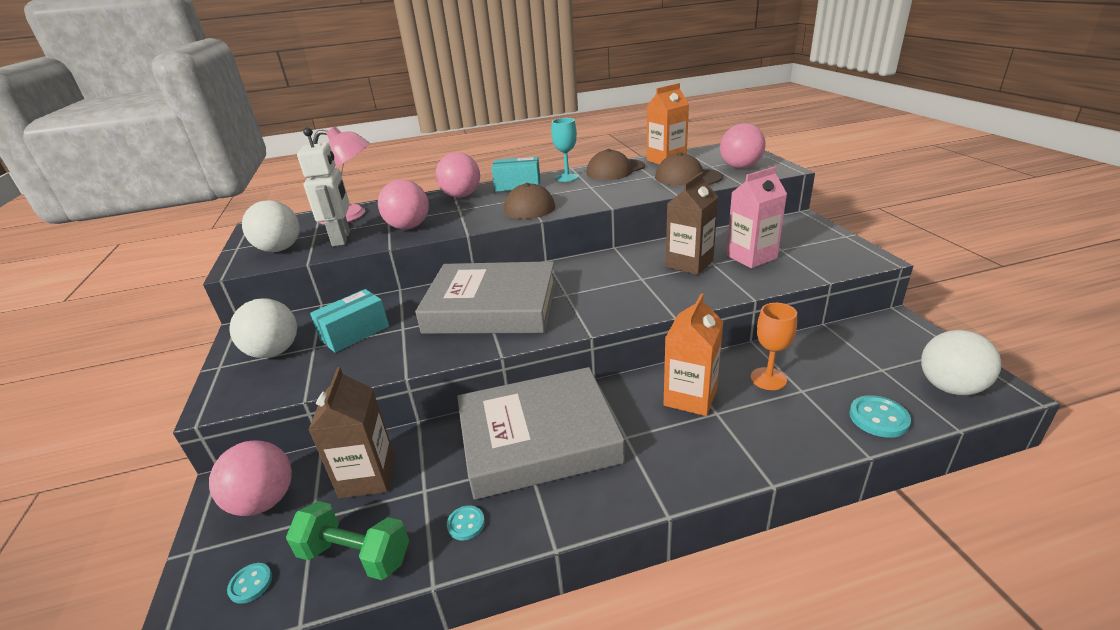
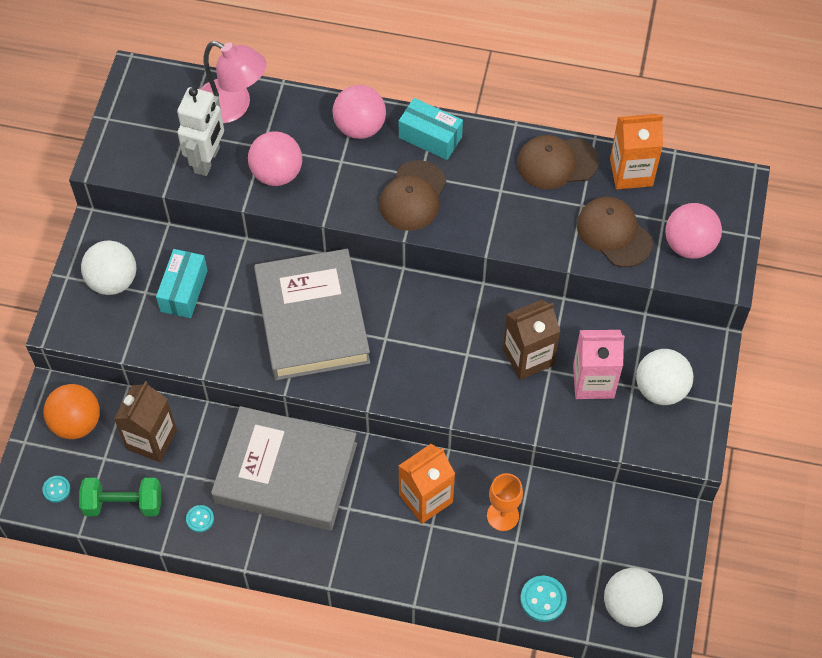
camera: 25 degrees right, 30 degrees up
pink ball [209,440,292,516] -> orange ball [43,384,100,439]
white ball [242,200,300,252] -> white ball moved to [636,349,693,405]
green dumbbell [286,501,409,580] -> green dumbbell turned 45 degrees counterclockwise [79,478,161,516]
turquoise box [310,289,389,353] -> turquoise box turned 60 degrees counterclockwise [156,249,208,318]
grey book [415,261,556,334] -> grey book turned 45 degrees clockwise [254,249,370,380]
turquoise goblet [551,118,579,182] -> none

